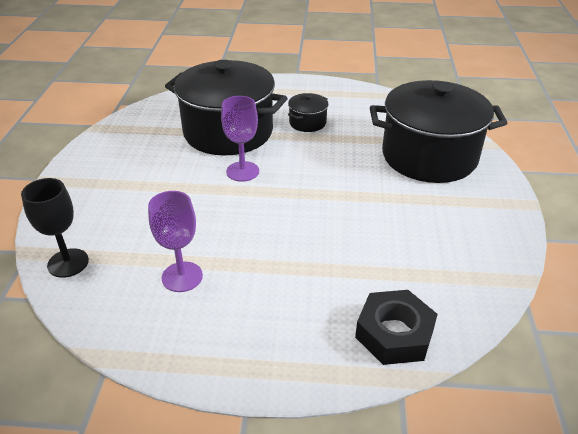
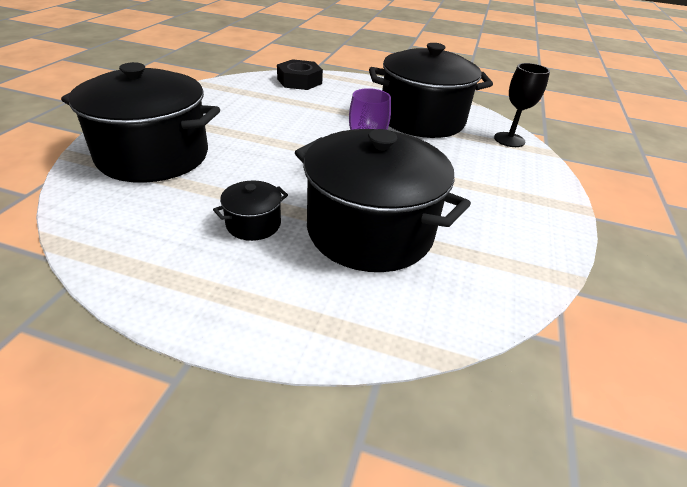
camera: 170 degrees left, 0 degrees up
purple goblet [148,191,203,292] -> black pot [369,43,493,138]

